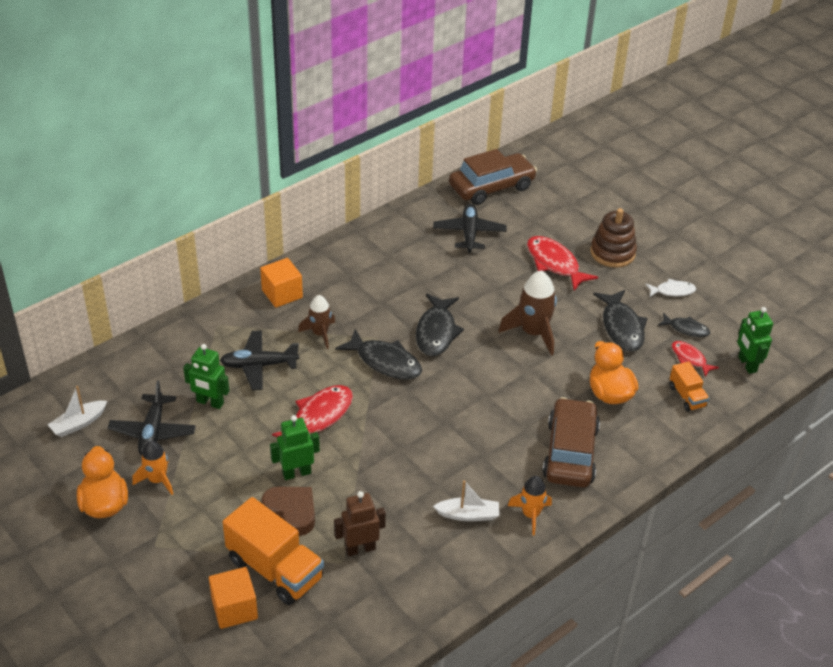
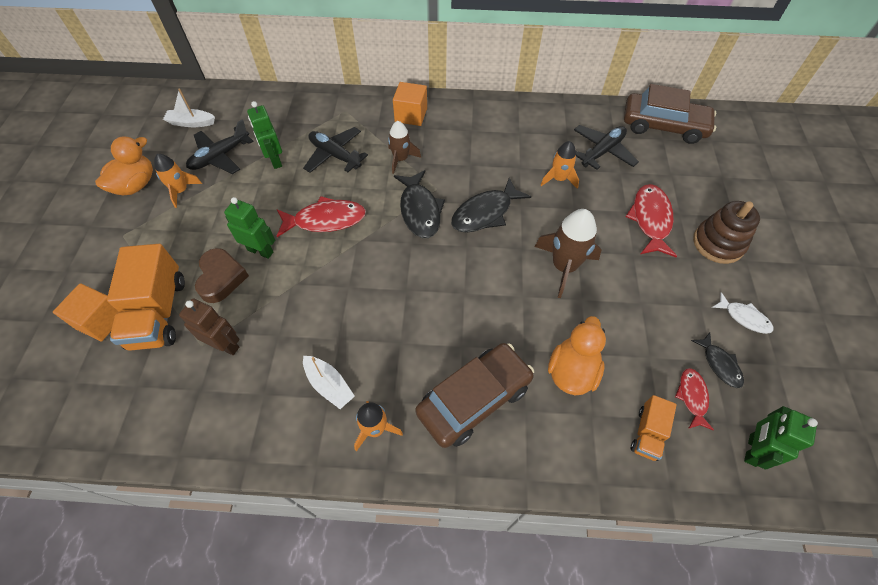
camera: 45 degrees right, 15 degrees up
black fish [593,290,648,351] -> none
none -> orange rocket [541,141,579,189]

